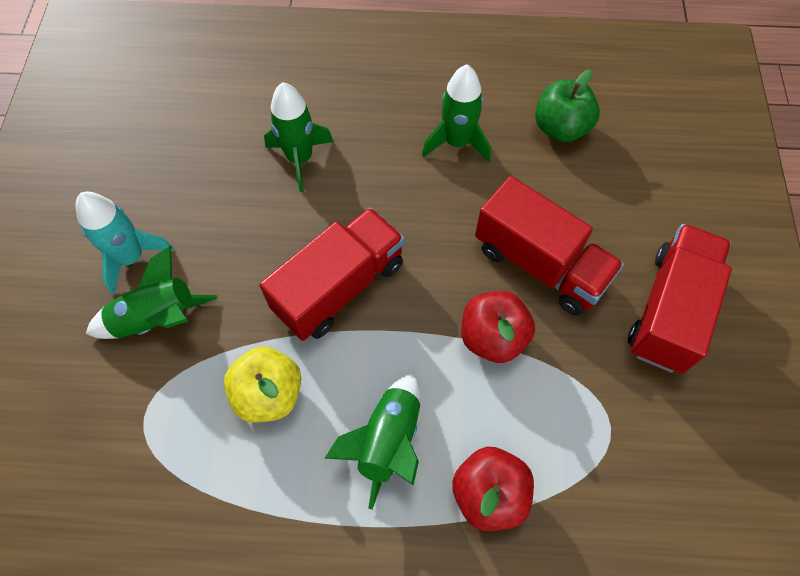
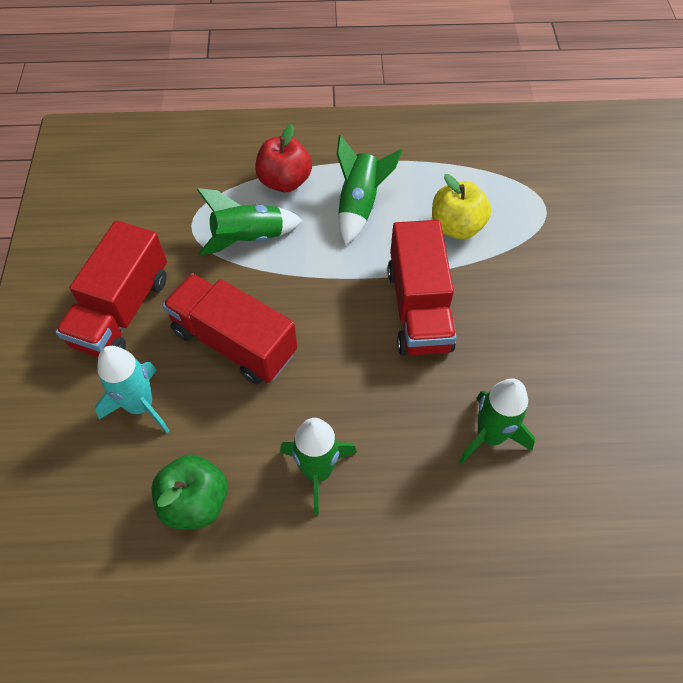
camera: 175 degrees right, 5 degrees down
turquoise rocket [76,192,174,295] -> turquoise rocket moved to [95,346,170,433]
green rocket [86,246,218,339] -> green rocket moved to [197,188,303,255]
red truck [259,207,405,341] -> red truck turned 45 degrees counterclockwise [387,220,457,355]
red apple [461,291,535,363] -> none

